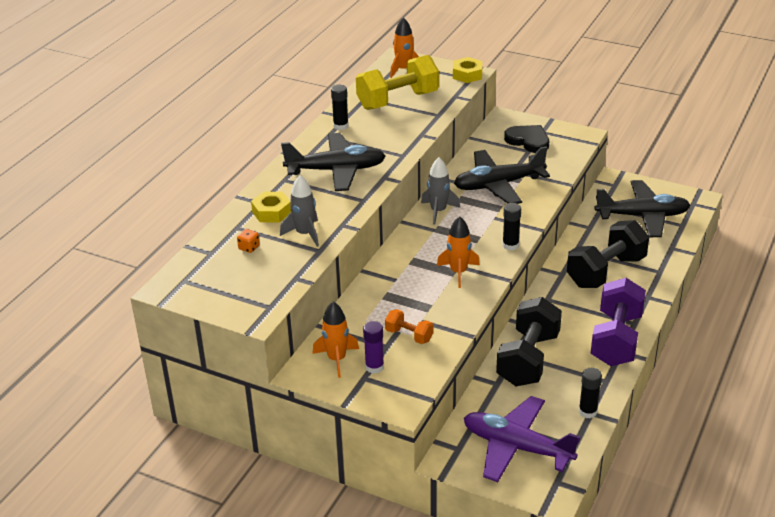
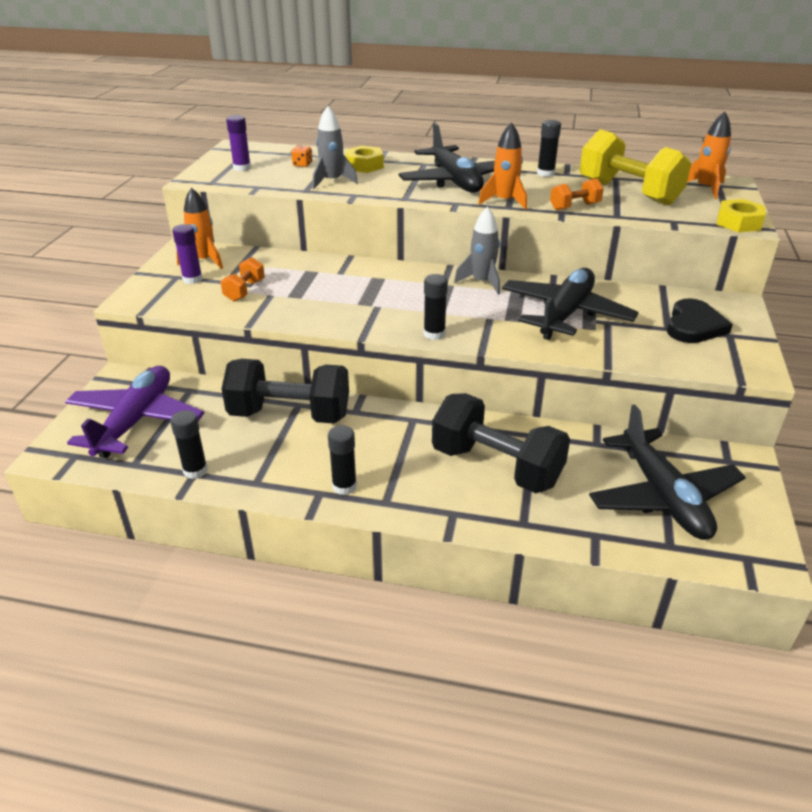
camera: 75 degrees right, 0 degrees up
orange rocket [437,216,480,288] -> orange rocket moved to [478,122,527,210]
black plane [454,146,550,204] -> black plane turned 60 degrees clockwise [502,268,639,340]
purple dumbbell [591,278,646,366] -> black glue stick [328,425,357,495]
none -> purple glue stick [226,115,251,171]
none -> orange dumbbell [550,178,604,211]

